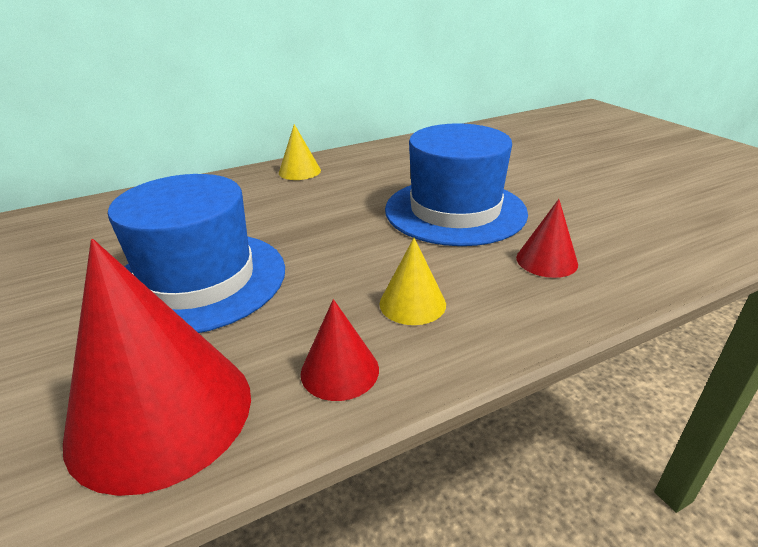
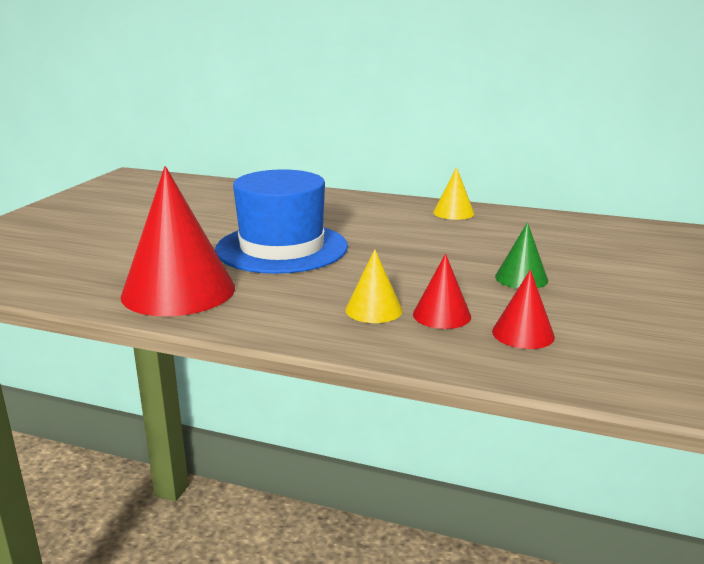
camera: 45 degrees right, 10 degrees down
red cone [301,299,379,401] -> red cone moved to [413,254,471,329]
blue hat [385,123,528,246] -> green cone [495,222,548,289]

